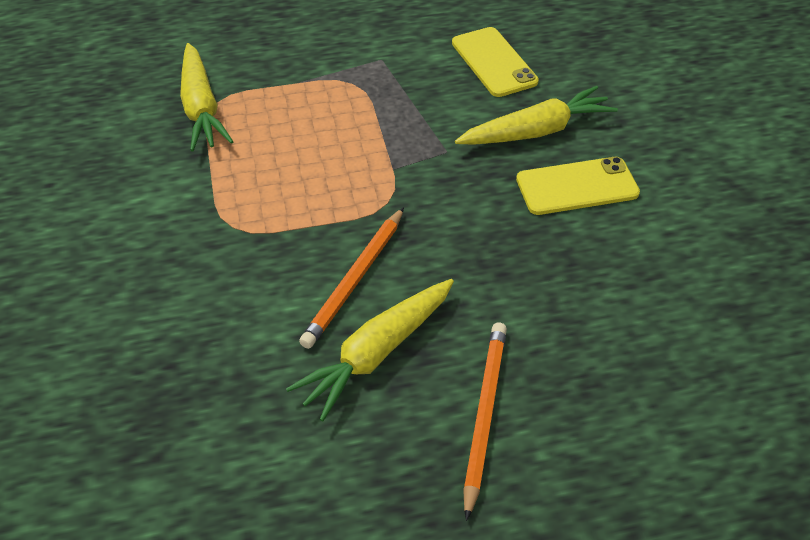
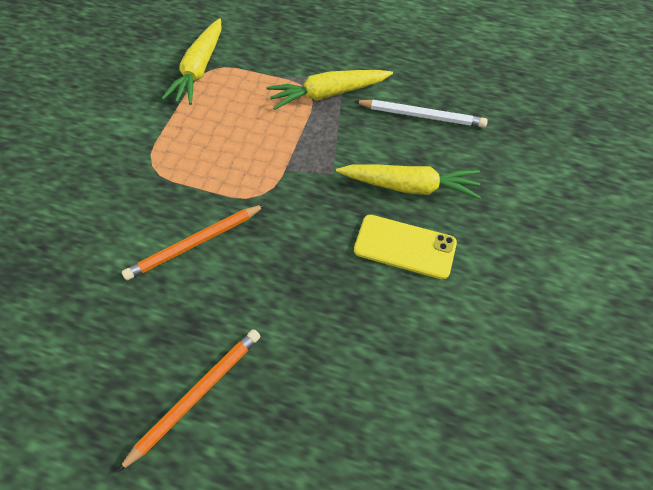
camera: 30 degrees right, 10 degrees up
yellow carrot [286,279,454,421] -> yellow carrot moved to [266,70,393,110]
yellow phone [452,27,539,97] -> white pencil [354,100,488,128]

